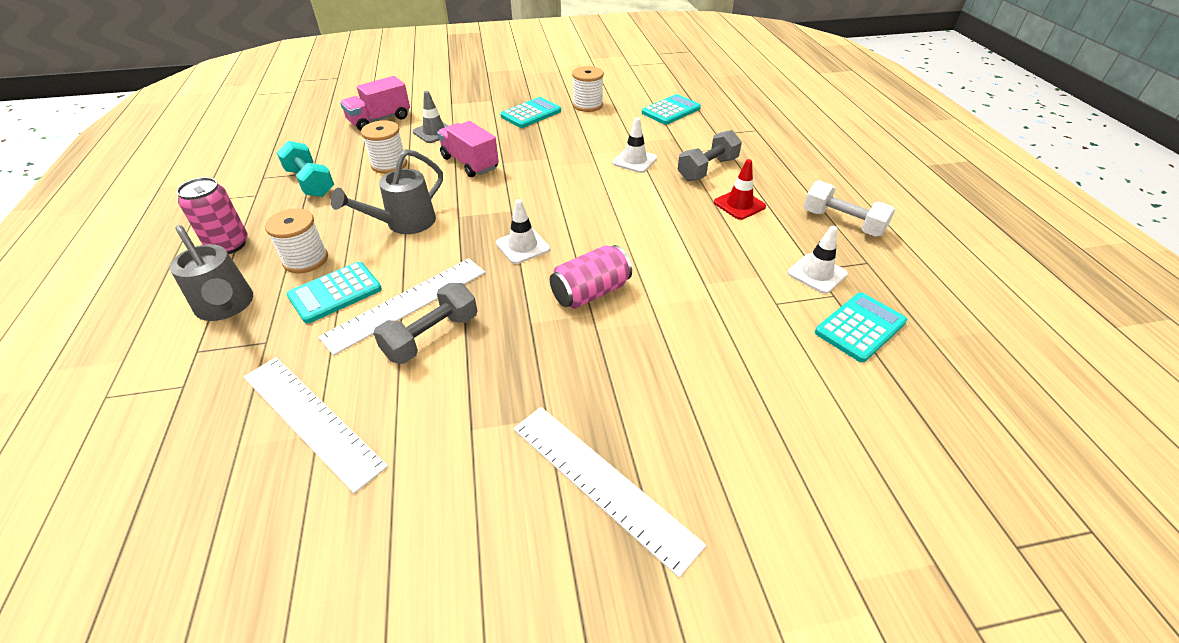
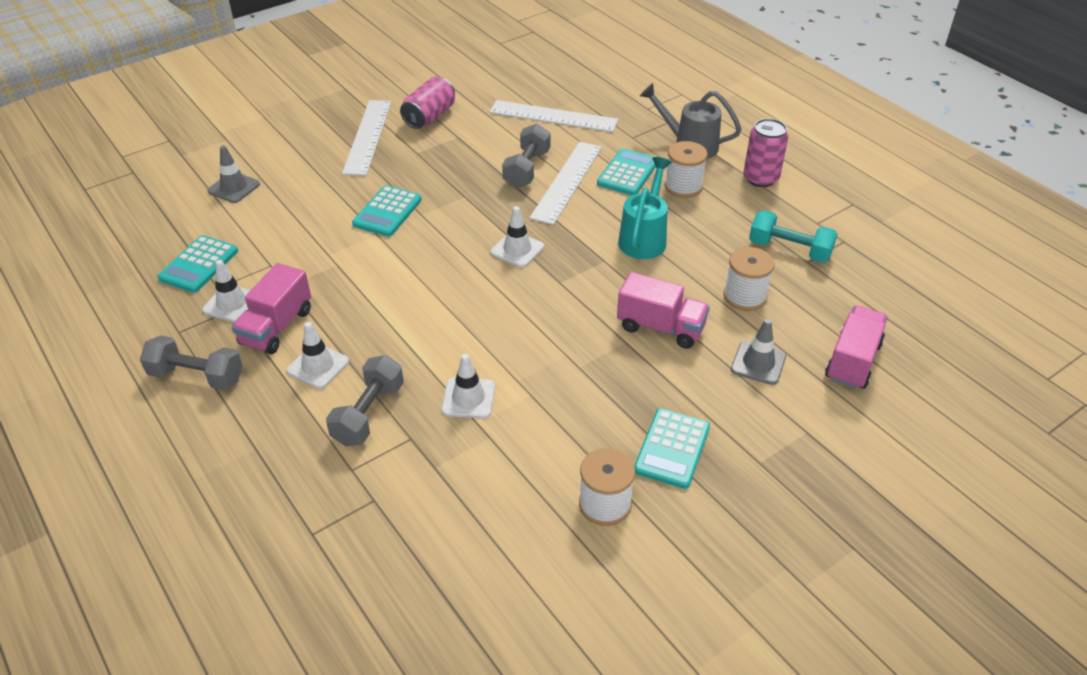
camera: 155 degrees right, 0 degrees up
grey watering can [330,149,443,234] -> turquoise watering can [618,157,672,259]
white ruler [513,407,706,578] -> white ruler turned 75 degrees clockwise [342,100,392,176]
pink can [550,245,632,309] -> pink can moved to [400,77,455,129]
turquoise calculator [642,94,701,125] -> turquoise calculator moved to [352,185,422,237]
red traffic cone [714,159,766,220] -> white traffic cone [286,322,349,389]
white dumbbell [803,180,895,237] -> grey dumbbell [140,335,243,390]
none -> grey traffic cone [207,145,260,203]
none -> pink truck [232,263,311,354]

